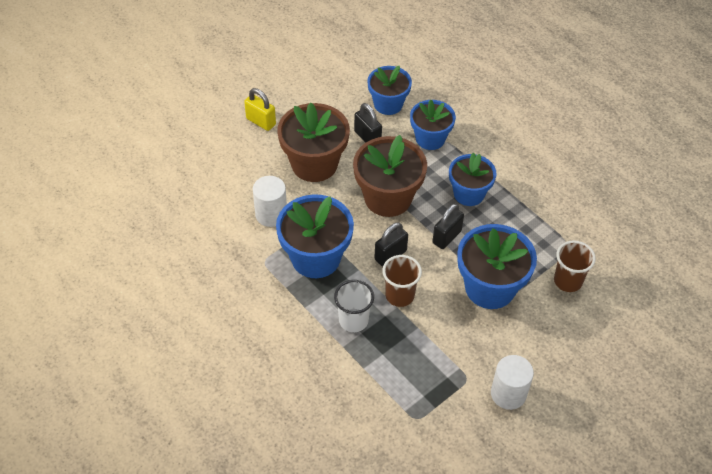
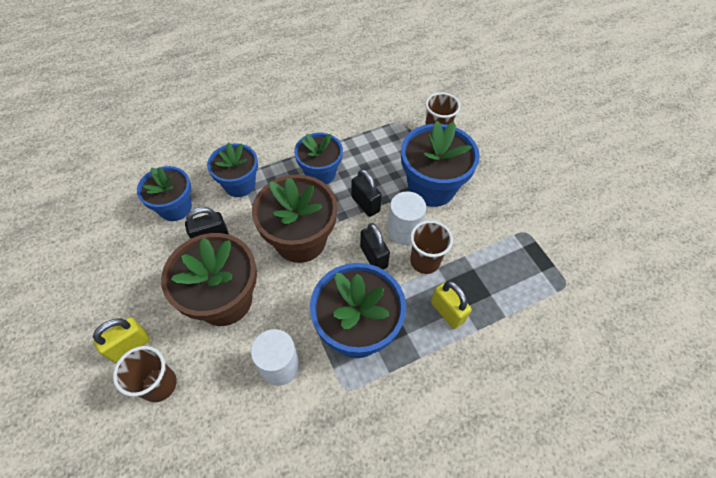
camera: 75 degrees left, 5 degrees up
white cup [334,280,374,332] -> yellow padlock [431,281,472,329]
white cylinder [491,355,534,410] -> white cylinder moved to [387,191,426,245]
none -> brown cup [113,346,177,402]

